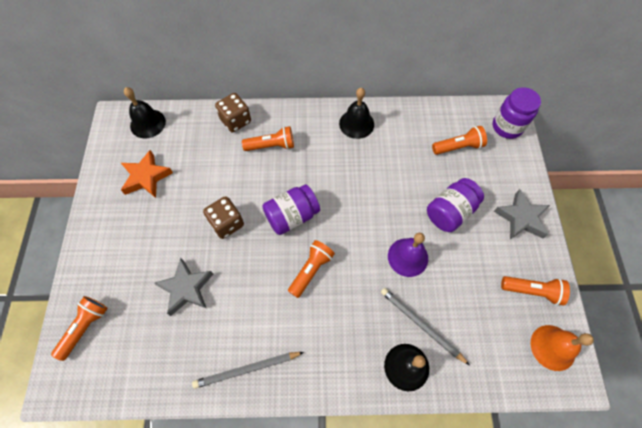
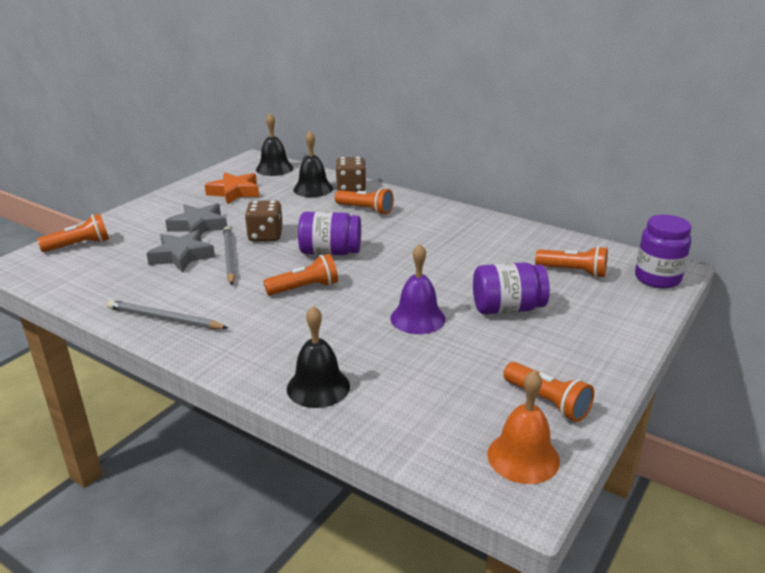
camera: 35 degrees right, 35 degrees down
black bell [339,88,374,139] -> black bell moved to [293,131,333,197]
grey pencil [381,288,470,365] -> grey pencil moved to [223,227,235,285]
grey star [494,189,550,239] -> grey star moved to [165,203,227,235]

